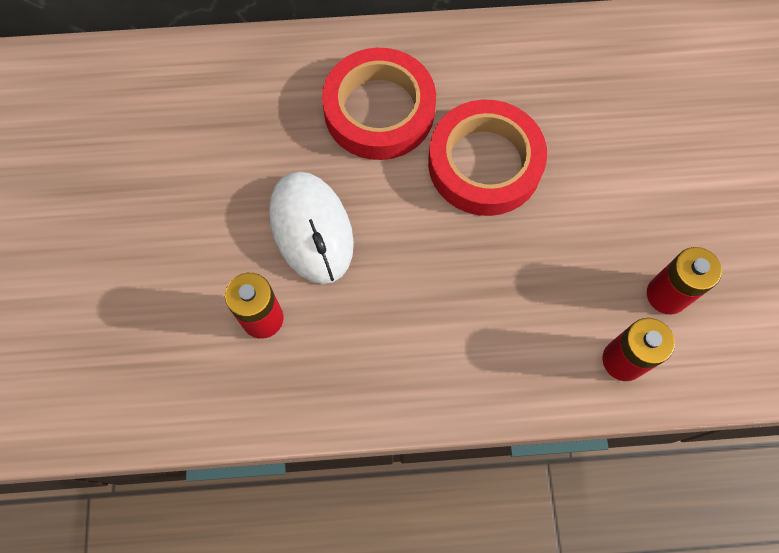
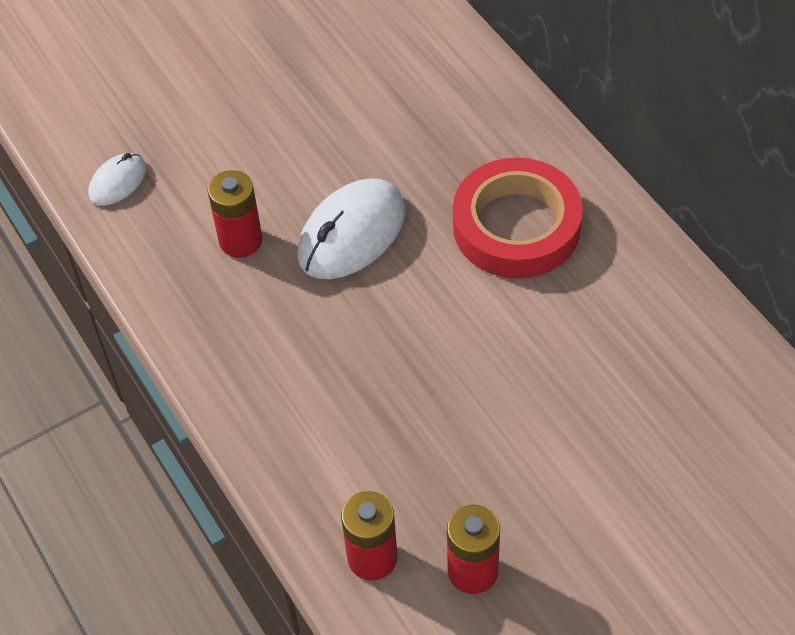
camera: 65 degrees right, 15 degrees down
red tape [428,99,547,216] -> none
none -> white mouse [88,153,146,206]

